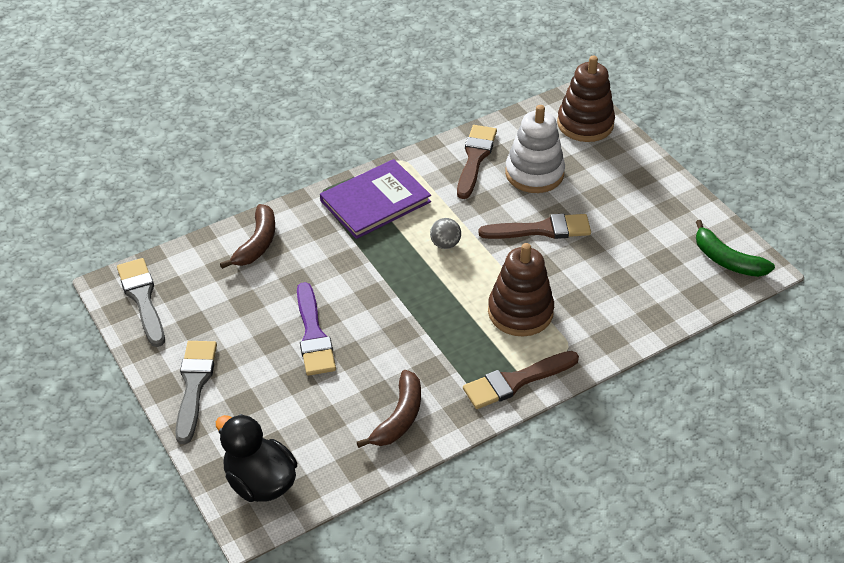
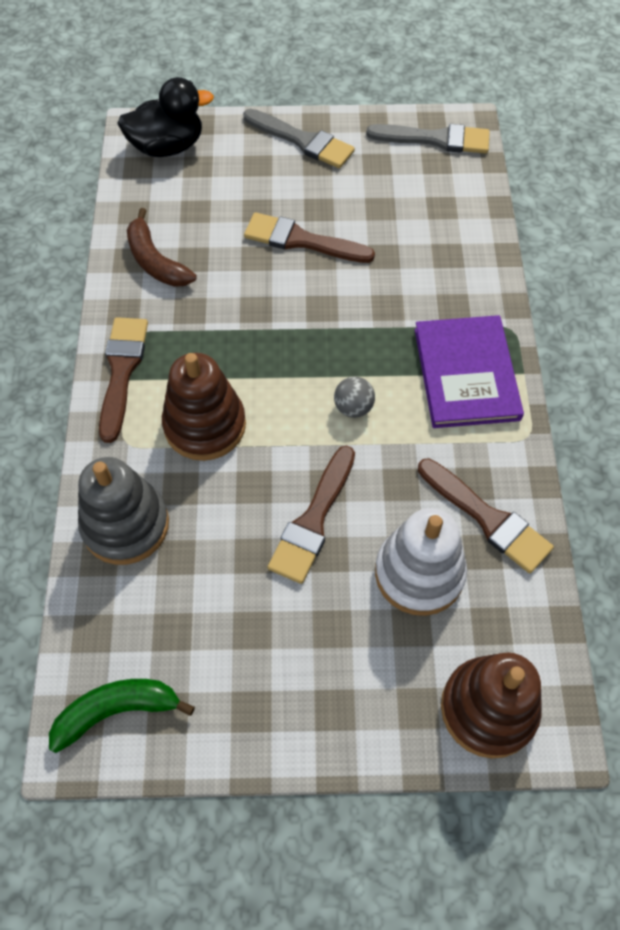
camera: 120 degrees right, 15 degrees up
brown banana [220,204,275,269] -> none
purple brush [297,282,336,376] -> brown brush [244,212,375,263]
none -> grey stacking toy [78,457,169,565]

